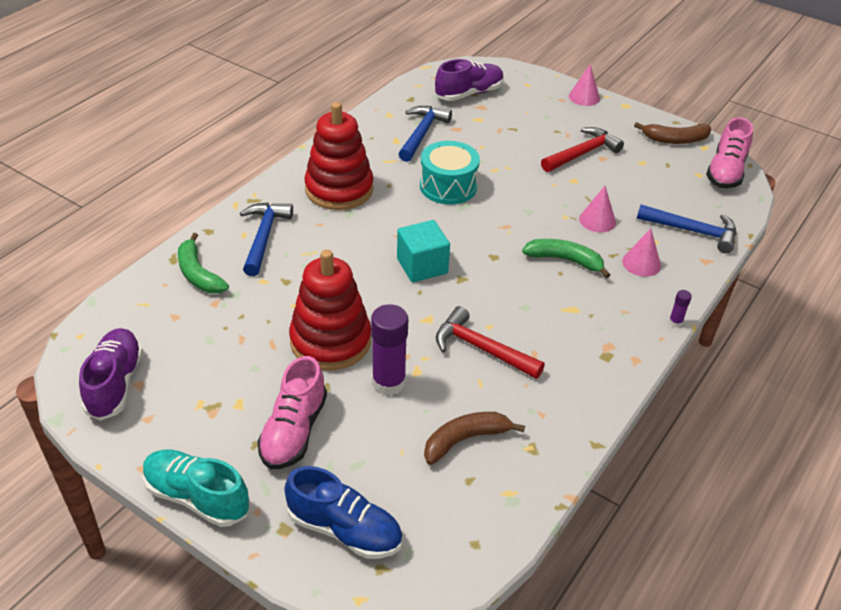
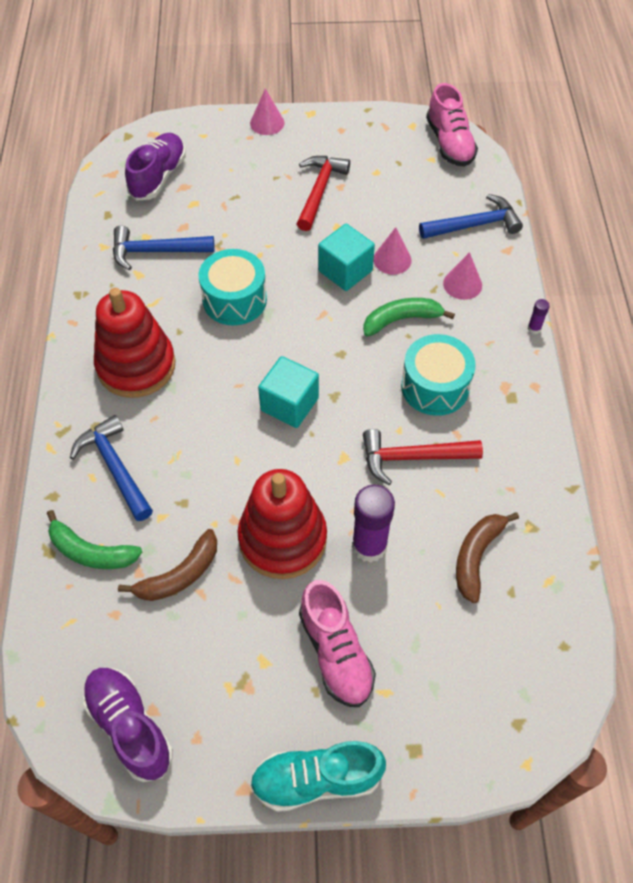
camera: 35 degrees left, 15 degrees up
blue shoe [284,466,403,559] -> none
blue hammer [399,106,452,162] -> blue hammer turned 75 degrees counterclockwise [113,226,215,270]
brown banana [634,122,711,144] -> brown banana moved to [118,529,217,601]
none -> turquoise cube [318,224,375,291]
none -> turquoise drum [401,334,476,416]

